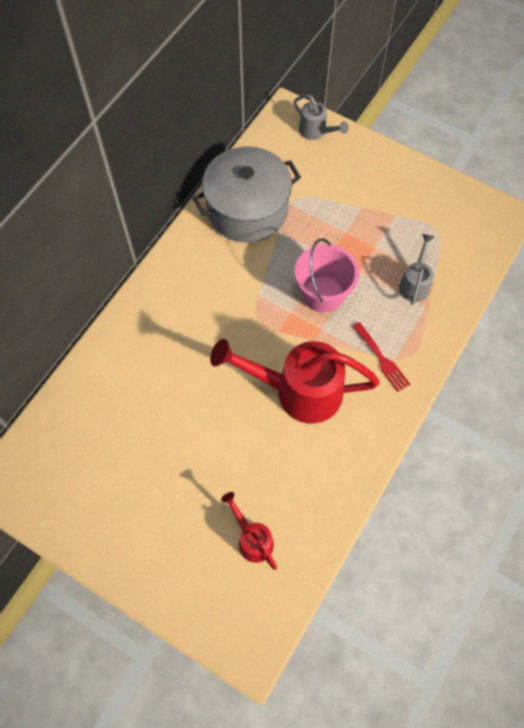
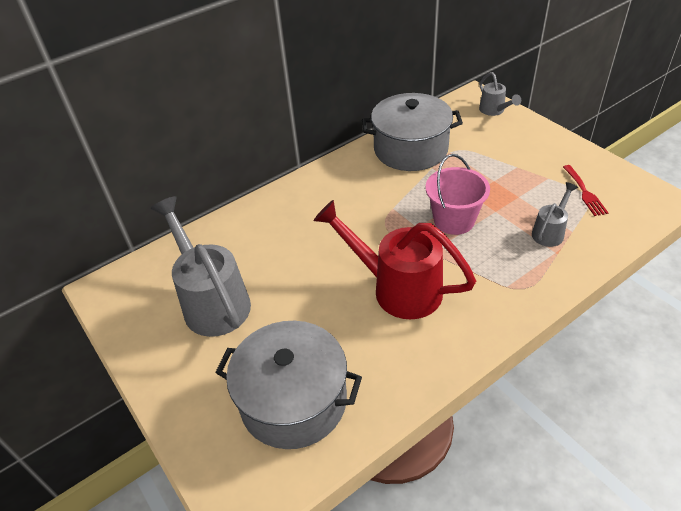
camera: 25 degrees right, 20 degrees down
red watering can [221,492,277,570] -> grey pot [215,321,362,449]
red fork [352,322,410,392] -> red fork moved to [563,165,608,216]
none -> grey watering can [150,196,251,337]

